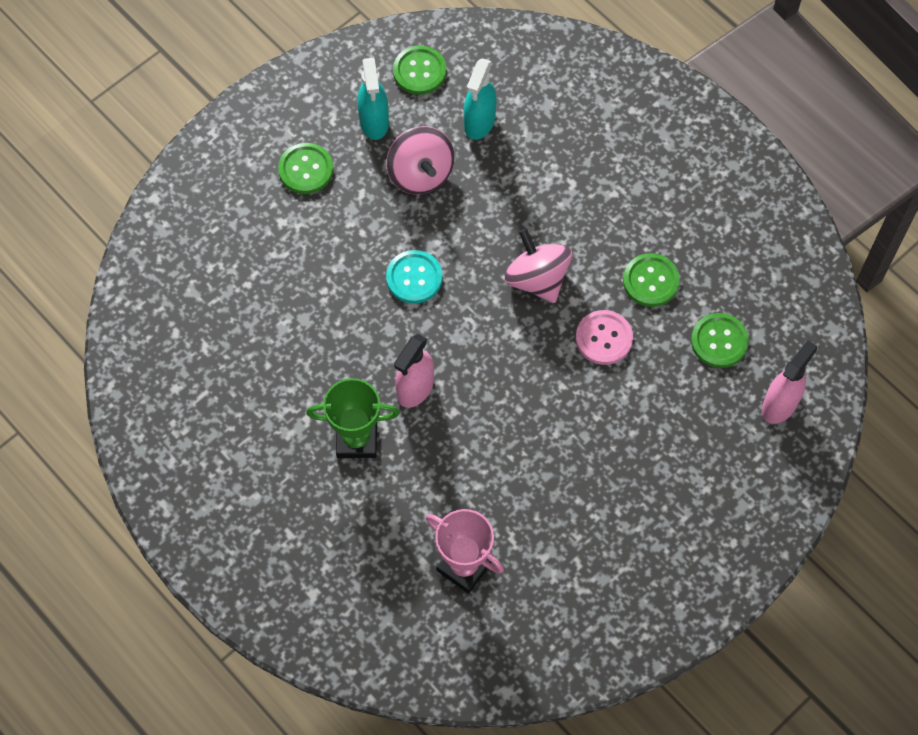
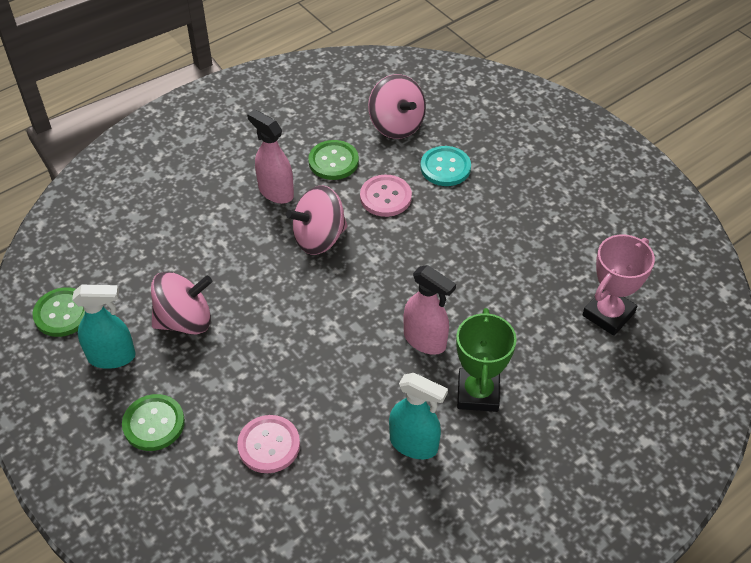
camera: 85 degrees left, 15 degrees down
turquoise button [386,250,443,304] -> turquoise button moved to [420,146,471,186]
turquoise spray bottle [464,58,497,140] -> turquoise spray bottle moved to [389,373,448,459]
green button [691,313,749,368] -> pink spinning top [368,74,426,139]
pink spray bottle [762,340,817,424] -> pink spray bottle moved to [247,109,294,204]
none -> pink button [237,415,300,473]

